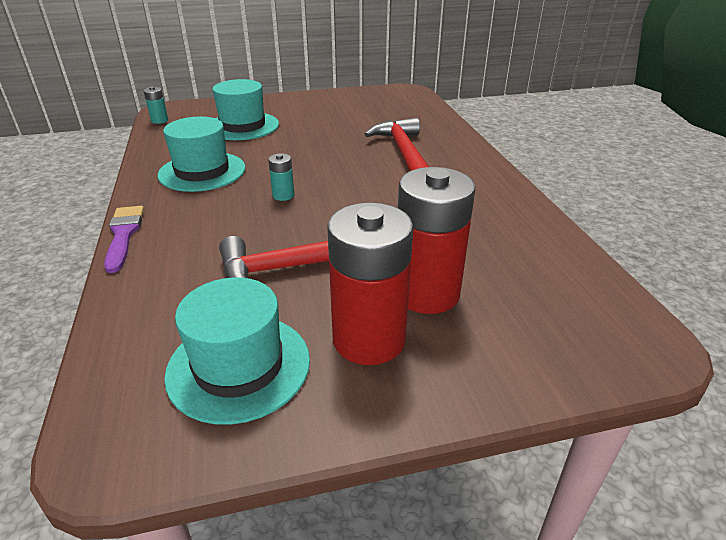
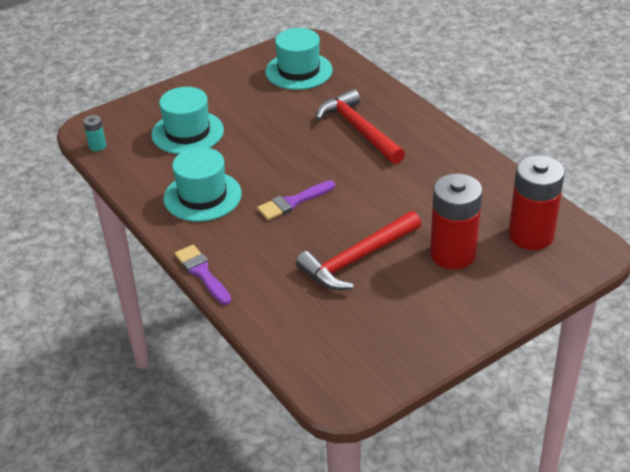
camera: 20 degrees left, 5 degrees up
turquoise hat [164,277,310,425] -> turquoise hat moved to [265,28,333,90]
turquoise battery [268,153,294,201] -> purple brush [257,180,335,220]
red battery [327,203,413,365] -> red battery moved to [509,155,565,250]

